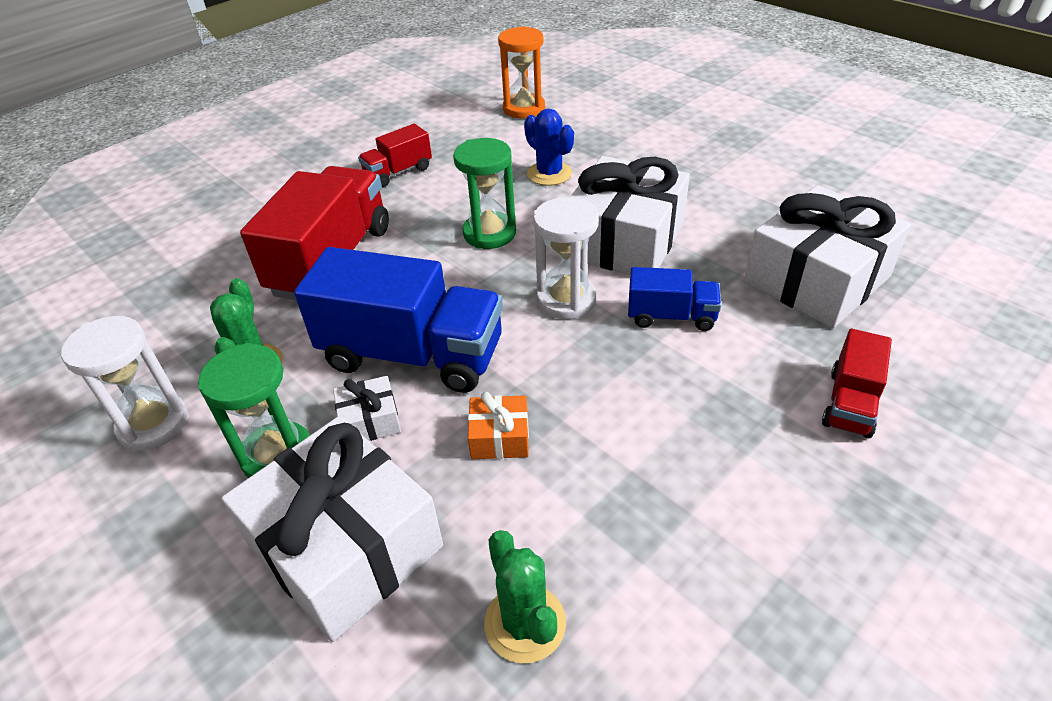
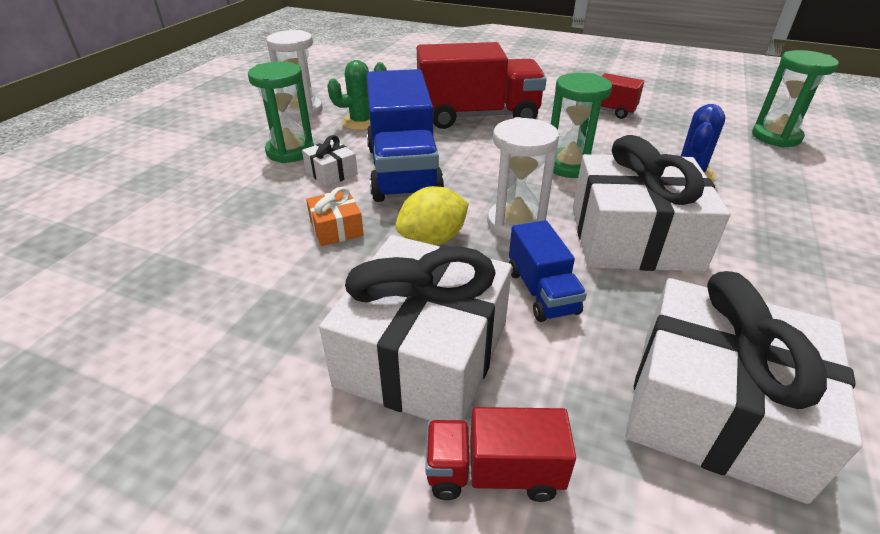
camera: 65 degrees right, 5 degrees down
white gift [221,416,443,642] -> white gift moved to [319,235,512,421]
green cactus [484,530,566,663] -> none
orange hourglass [498,26,545,119] -> green hourglass [752,50,839,147]
none -> yellow lemon [395,186,469,245]

